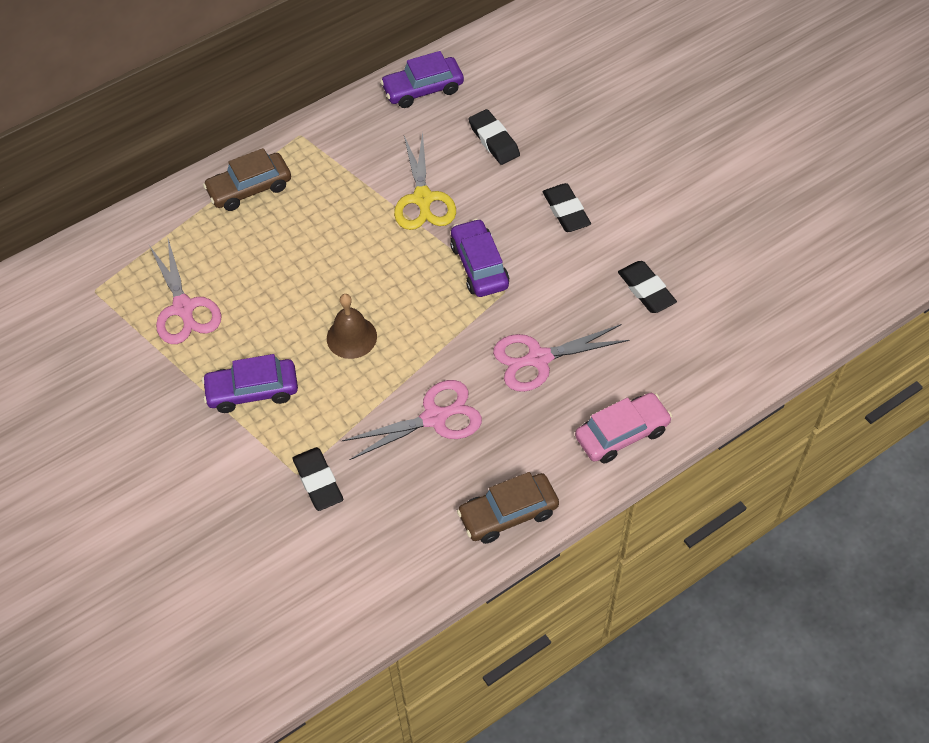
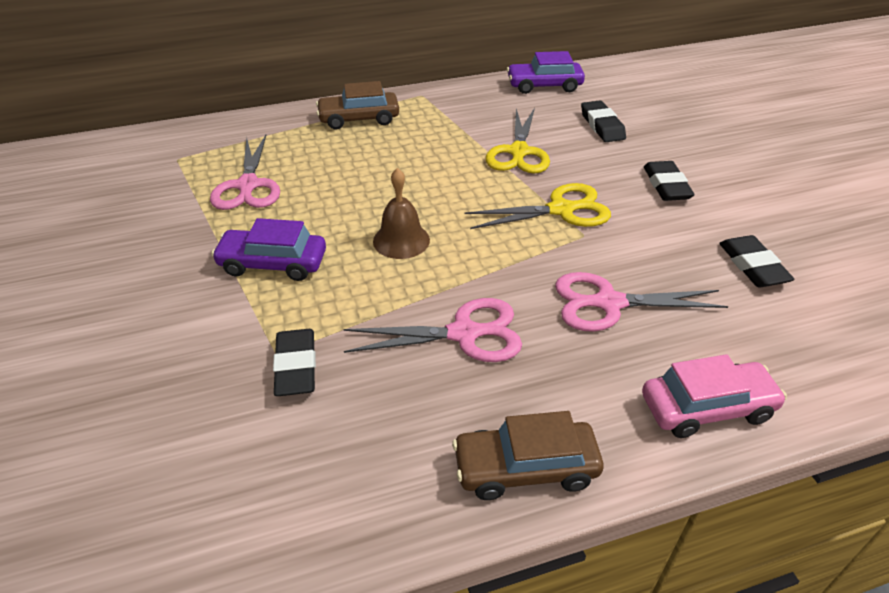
camera: 15 degrees right, 15 degrees down
purple car [450,219,509,297] -> yellow scissors [464,183,611,229]

